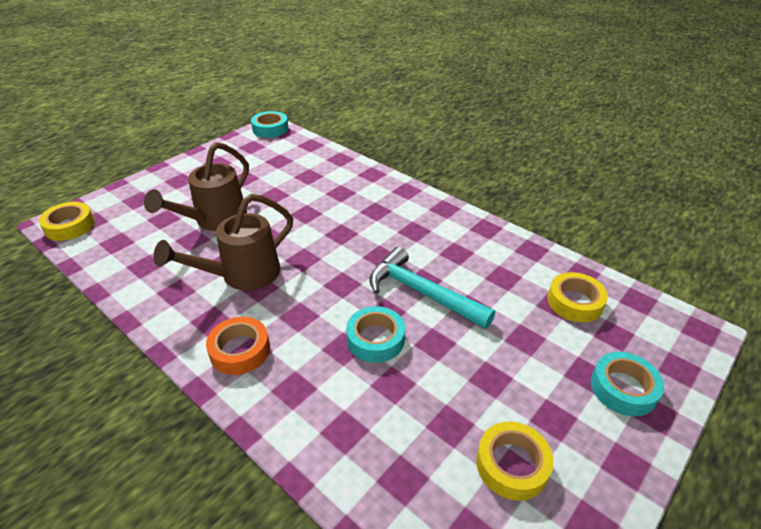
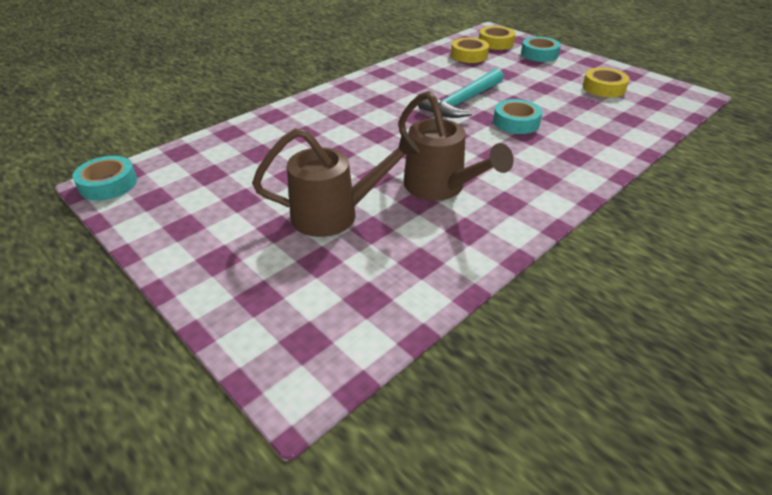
camera: 85 degrees left, 0 degrees up
yellow tape [39,202,95,241] -> yellow tape moved to [479,26,516,50]
brown watering can [144,142,249,231] -> brown watering can turned 45 degrees counterclockwise [252,128,421,237]
orange tape [206,317,270,375] -> none

